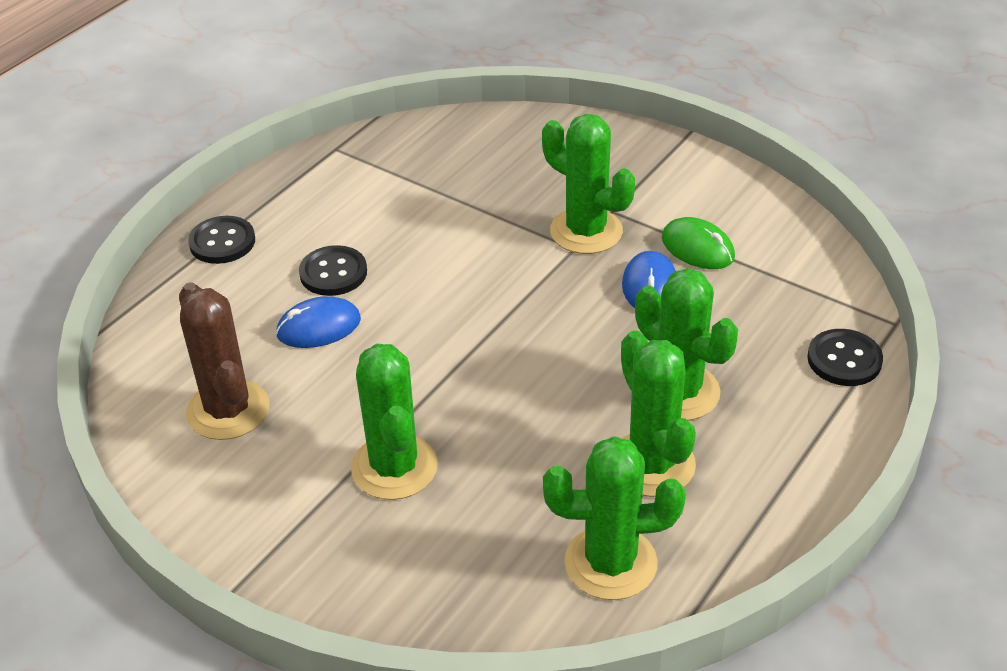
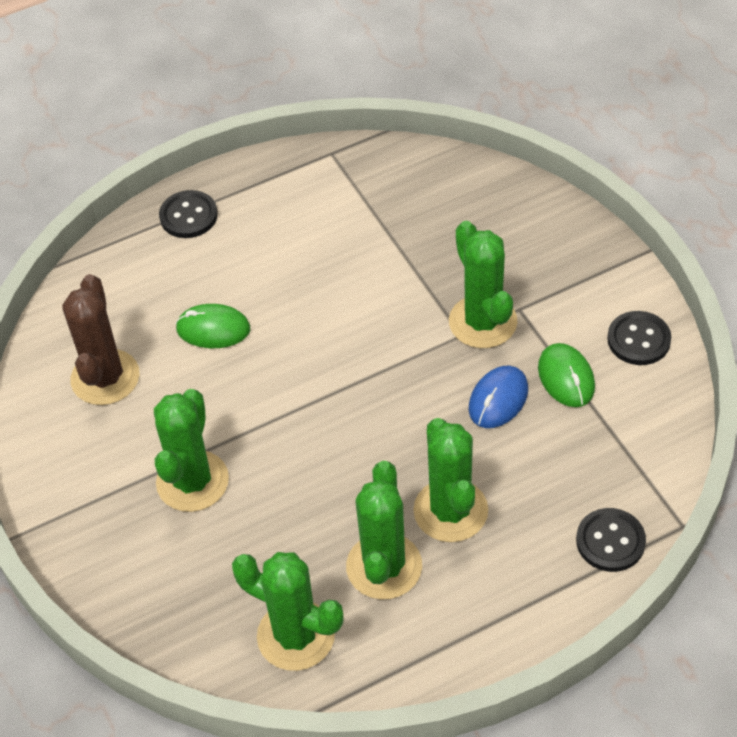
camera: 30 degrees right, 10 degrees up
blue mouse [276,296,361,348] -> green mouse [175,304,250,348]
black button [299,245,367,296] -> black button moved to [607,311,671,365]

